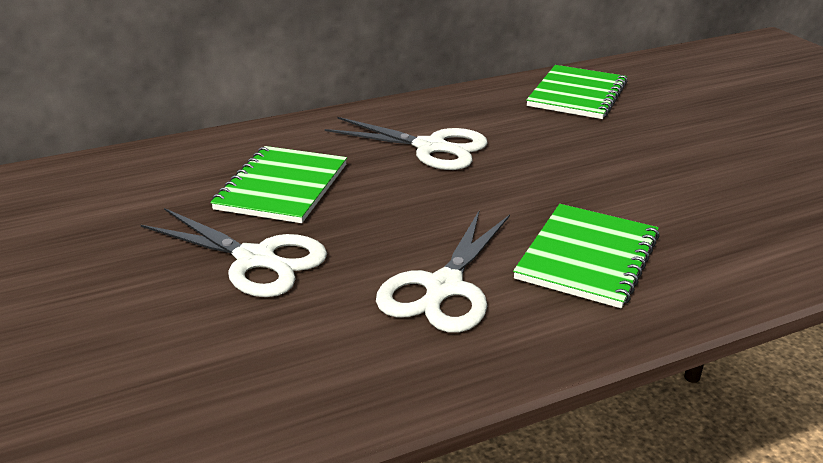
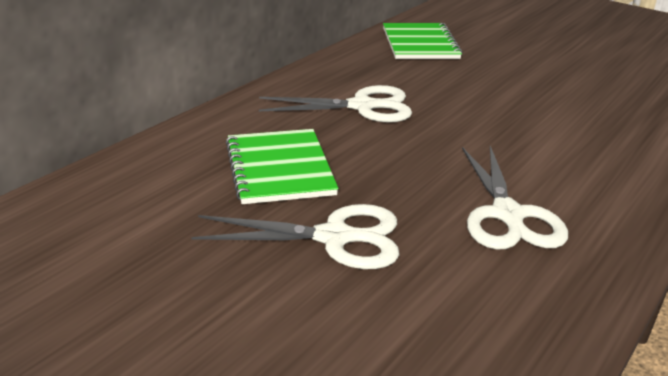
camera: 30 degrees left, 0 degrees up
green notebook [513,204,660,308] -> none

